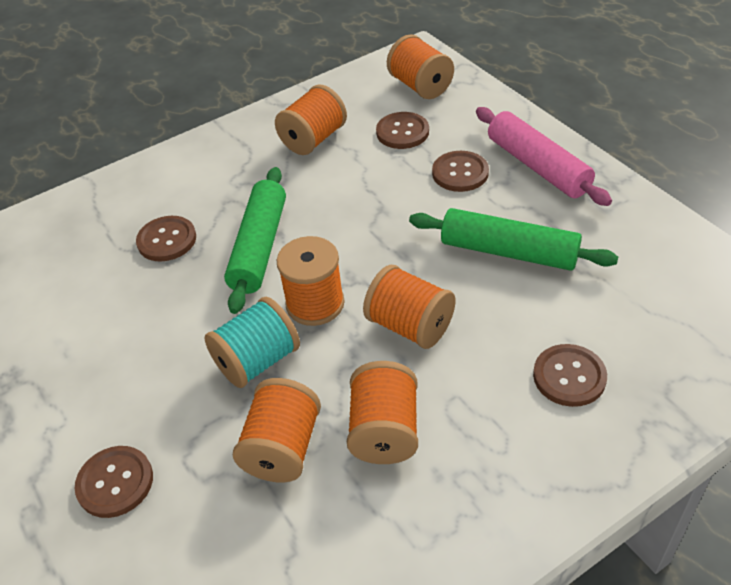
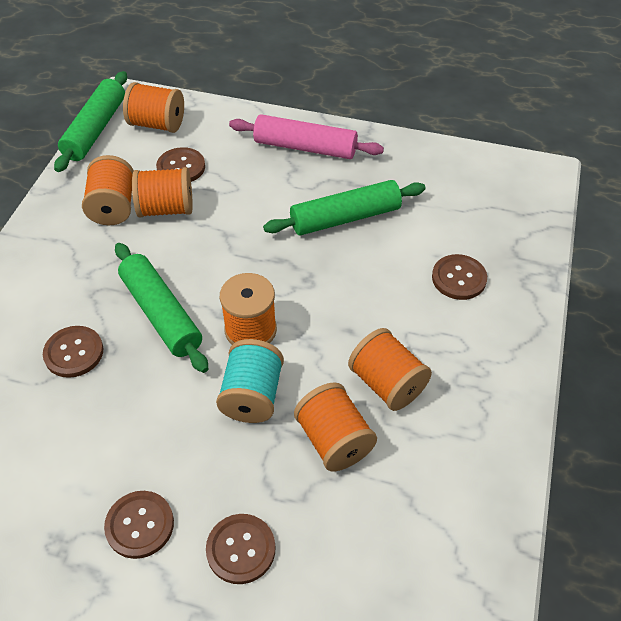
camera: 45 degrees left, 5 degrees up
orange spool [363,265,456,349] -> orange spool moved to [132,167,193,218]
brown button [432,151,489,192] -> brown button moved to [104,491,174,559]
none -> green rolling pin [54,71,127,172]

